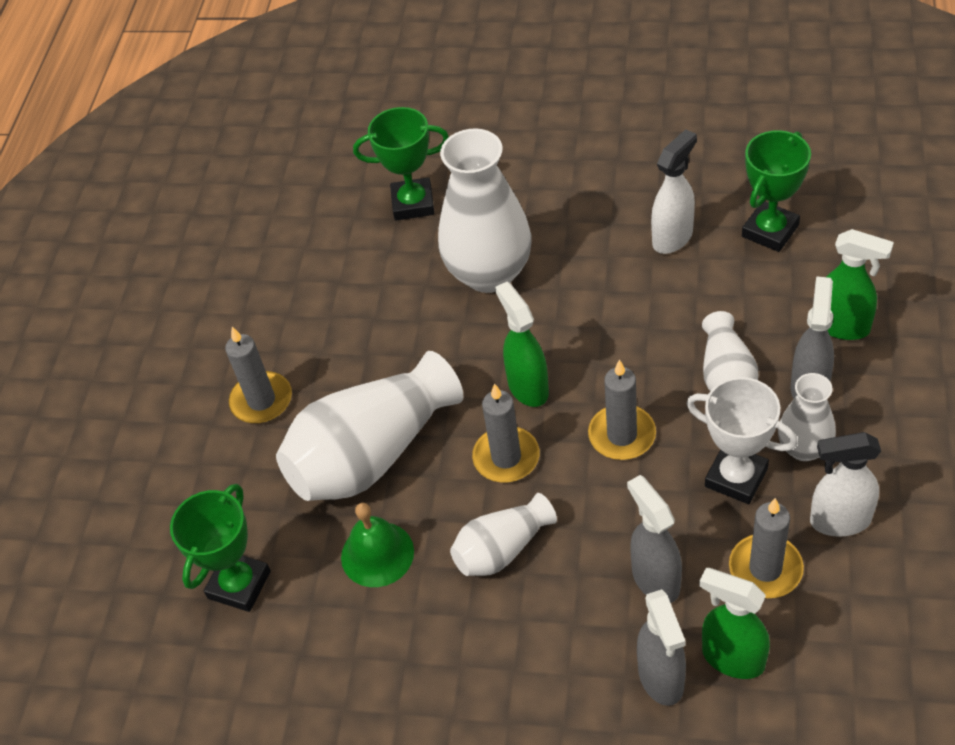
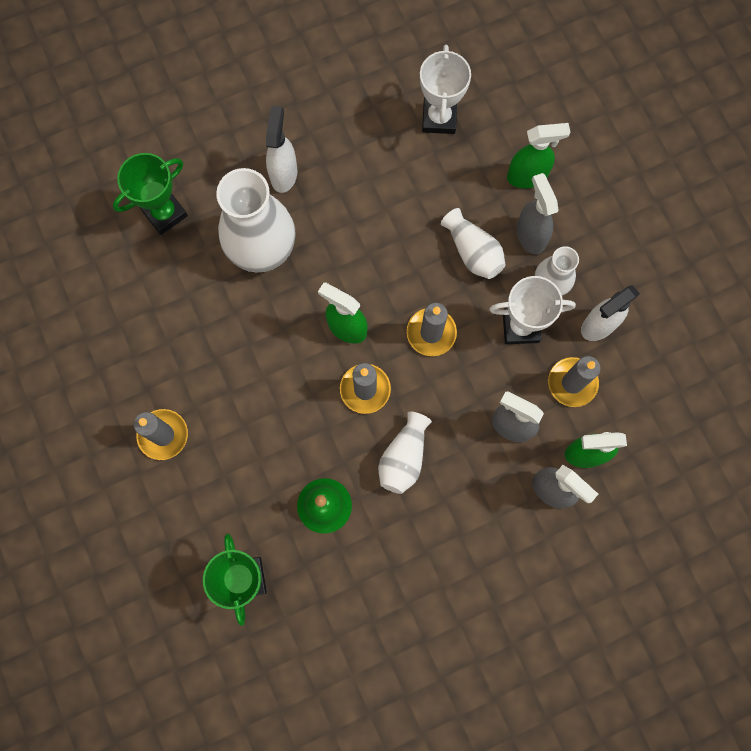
camera: 40 degrees left, 25 degrees up
white vase [276,351,463,501] -> none
white spray bottle [651,129,697,254] -> white spray bottle moved to [266,106,297,193]
green trophy [742,130,811,252] -> white trophy [420,45,471,134]

